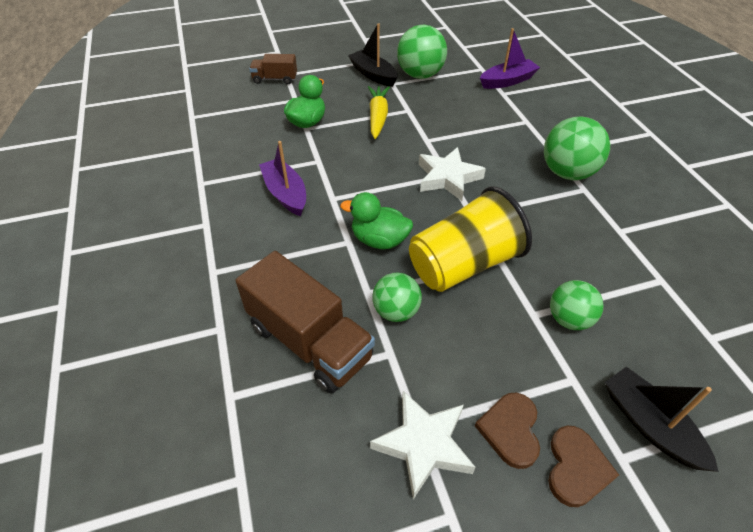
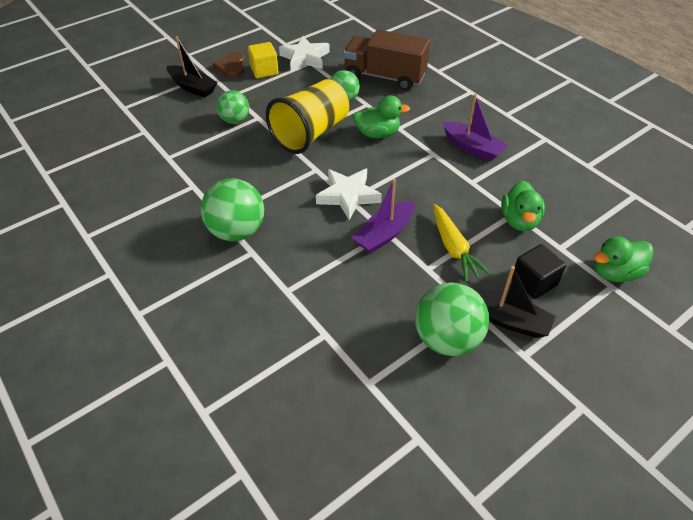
camera: 160 degrees right, 0 degrees up
brown truck [249,54,297,84] -> green duck [594,236,654,282]
brown heart [475,393,540,469] -> yellow cube [248,42,279,78]
purple boat [480,28,540,89] -> purple boat moved to [352,178,414,253]
none -> black cube [512,244,566,299]

